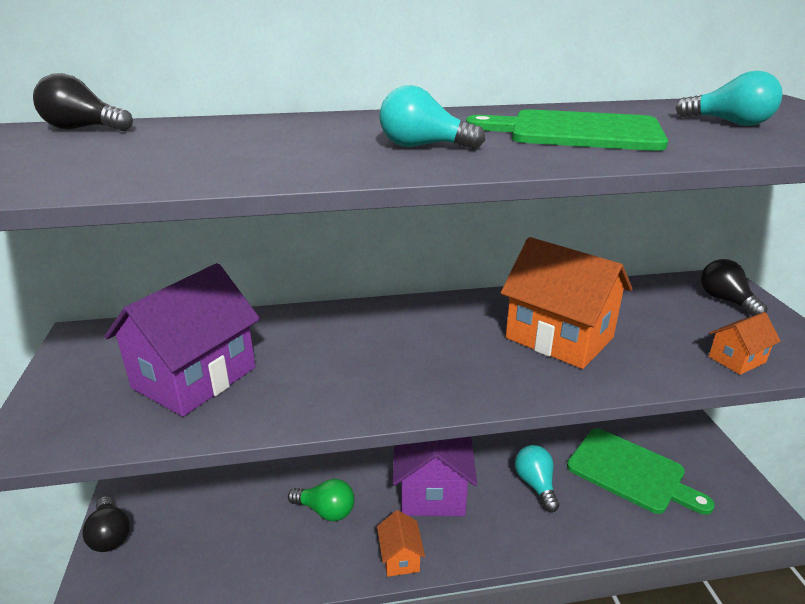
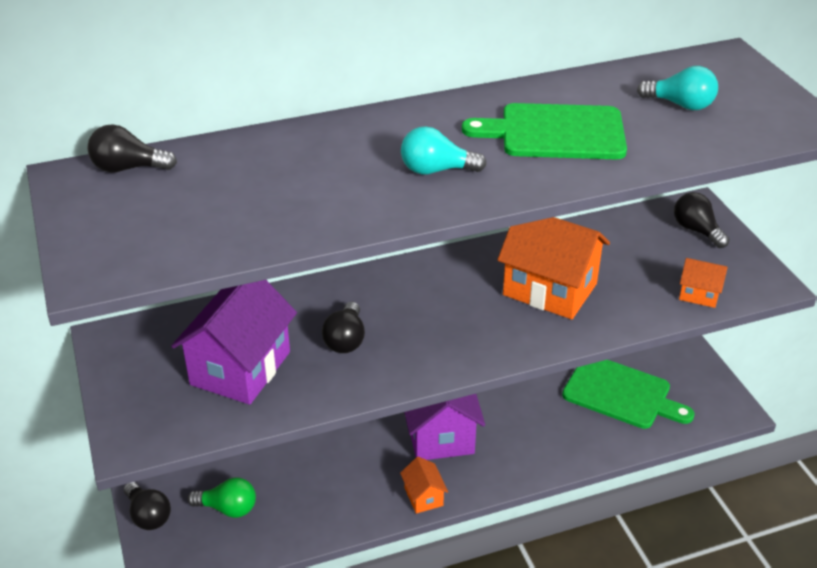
camera: 10 degrees left, 10 degrees up
green light bulb [288,479,355,521] -> green light bulb moved to [188,477,256,518]
turquoise light bulb [515,445,559,513] -> none
orange house [709,312,781,375] -> orange house turned 60 degrees clockwise [679,258,728,308]
none -> black light bulb [322,302,365,353]

